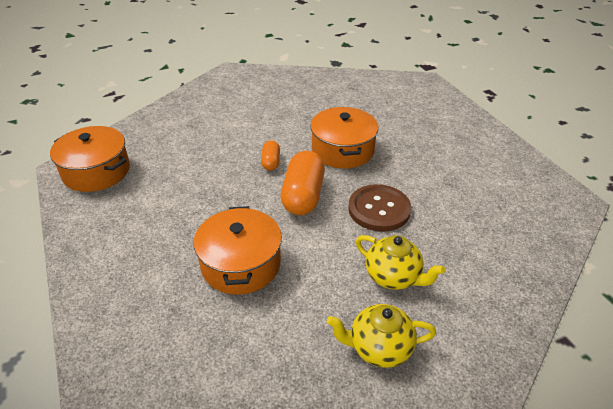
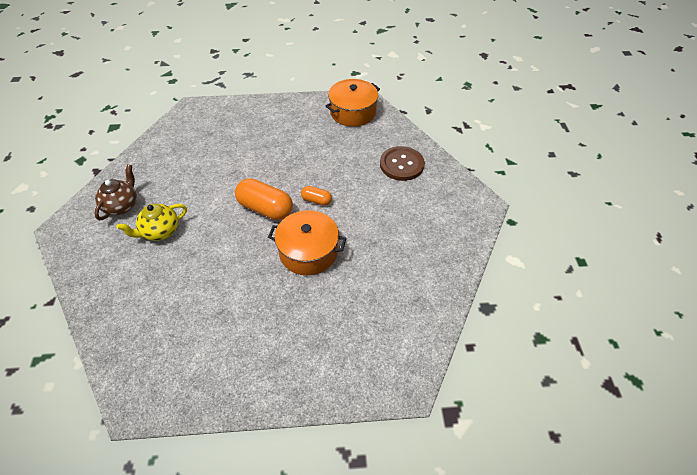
camera: 110 degrees right, 10 degrees up
orange pot [194,206,282,295] -> none
yellow teapot [327,304,436,368] -> brown teapot [95,164,137,220]
brown button [348,184,411,232] -> brown button moved to [380,146,425,181]

